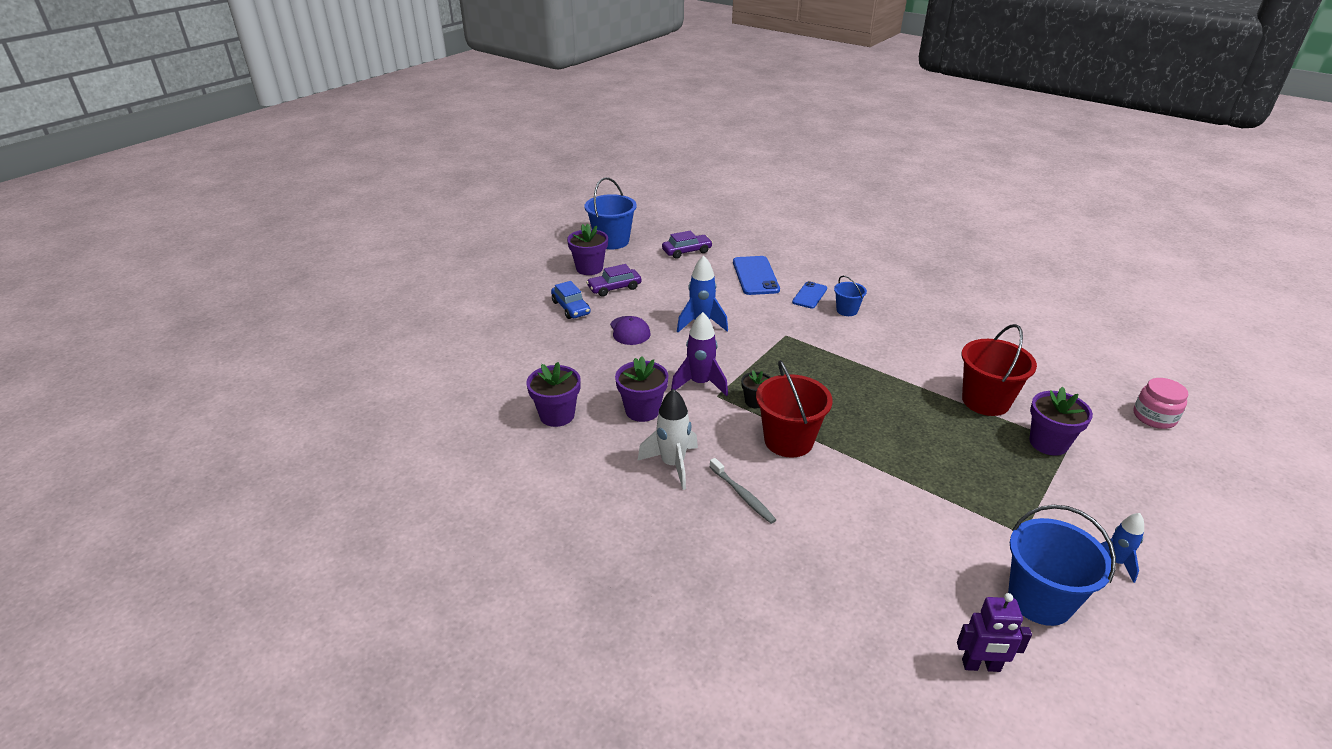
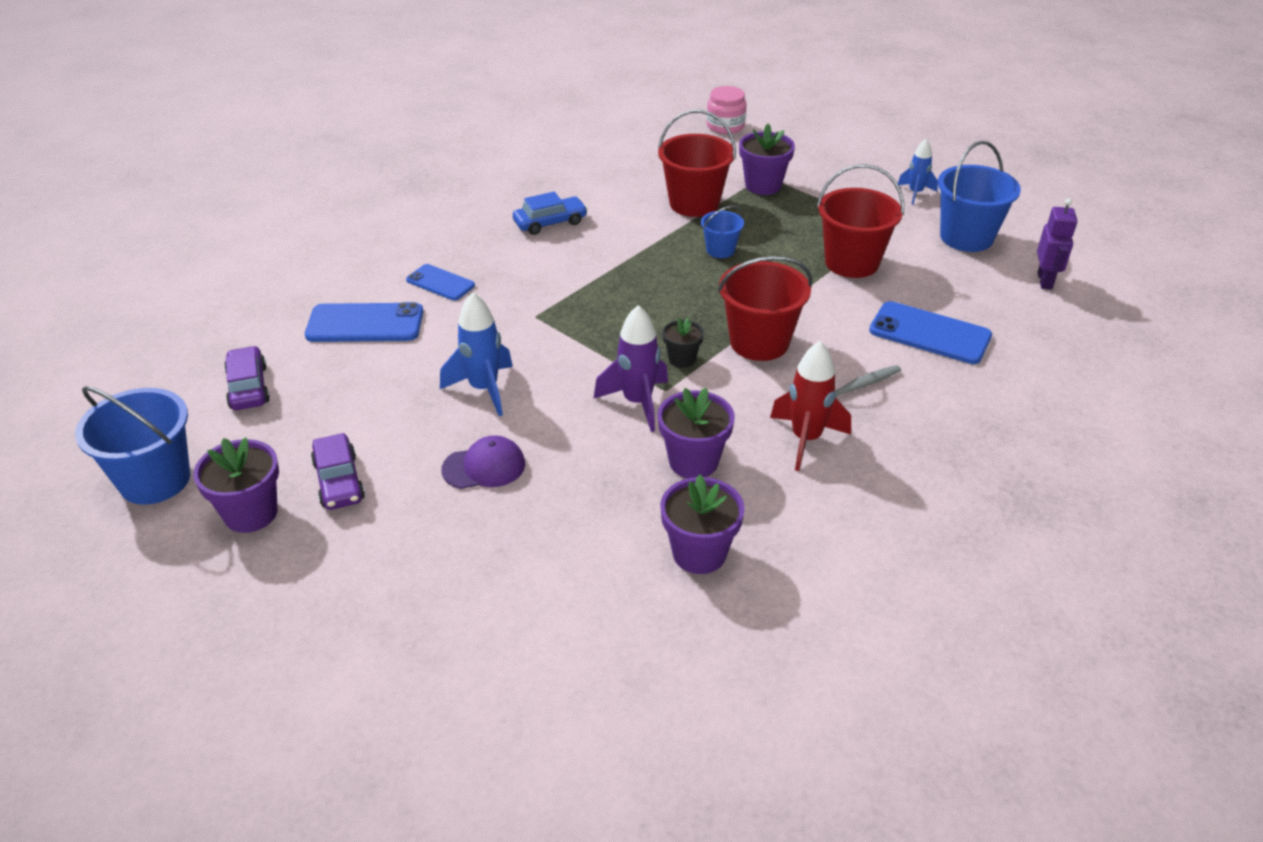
camera: 85 degrees left, 5 degrees up
blue car [551,281,590,319] -> blue car moved to [513,192,588,235]
white rocket [637,389,698,490] -> red rocket [770,341,851,471]
blue bucket [834,276,867,316] -> blue bucket moved to [701,205,744,258]
none -> red bucket [817,164,904,278]
none -> blue phone [869,301,992,364]

